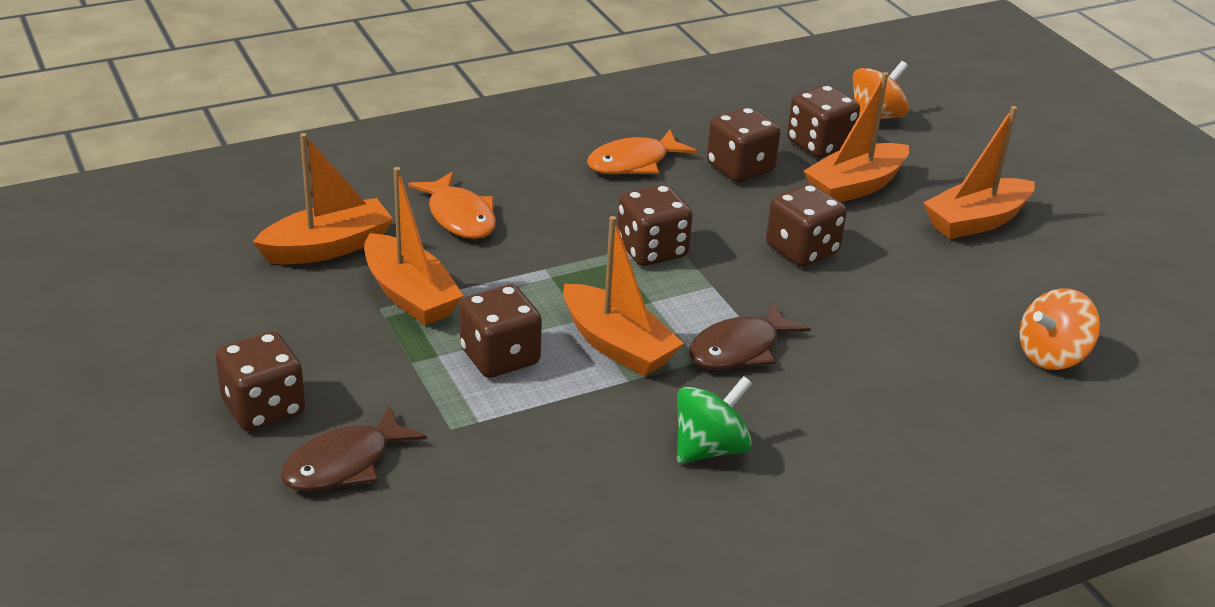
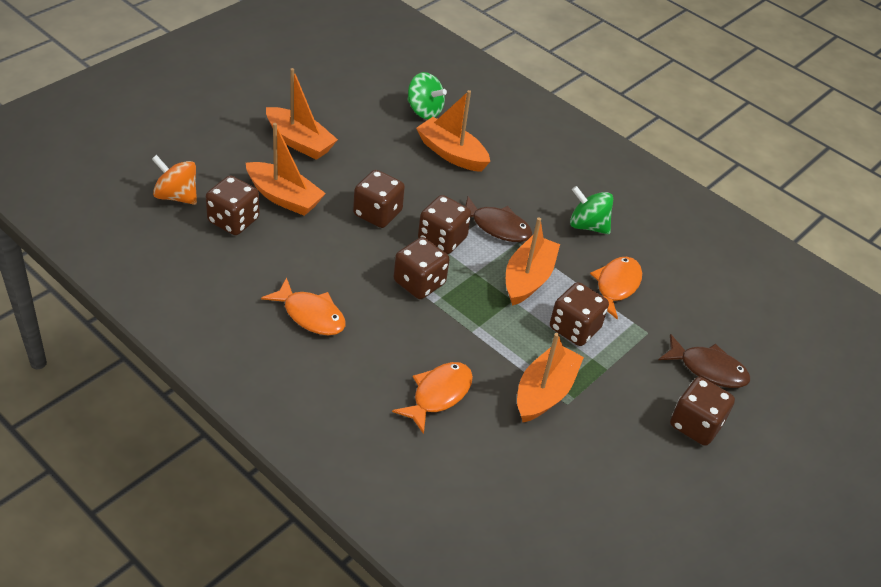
camera: 115 degrees left, 10 degrees up
orange boat [253,133,393,265] -> orange boat moved to [416,90,490,172]
brown dice [707,107,780,182] -> brown dice moved to [418,195,471,254]
orange spinning top [1020,288,1100,370] -> green spinning top [407,72,447,119]
none -> orange fish [590,257,642,319]

